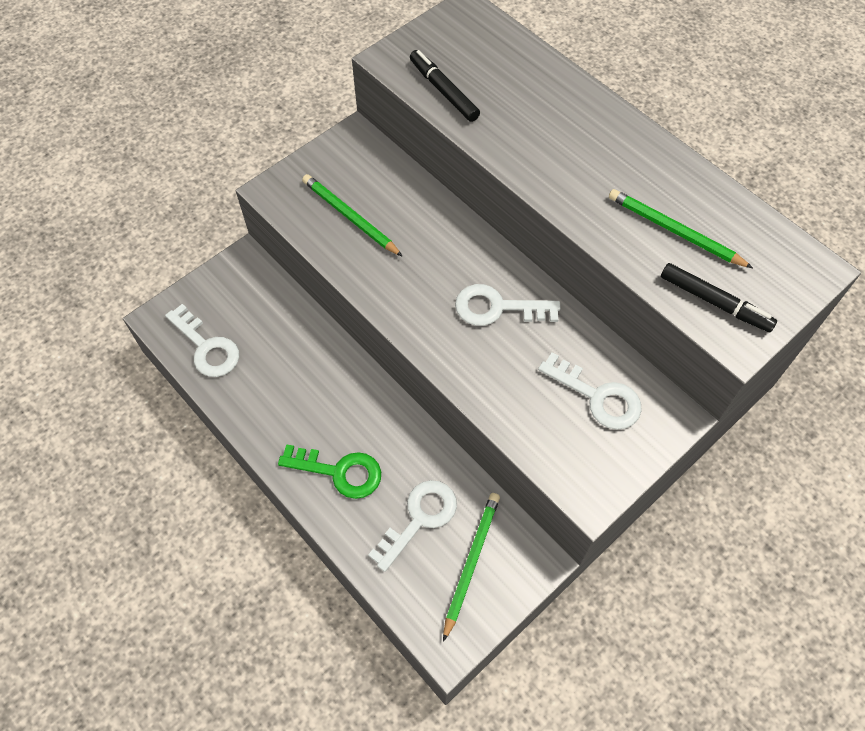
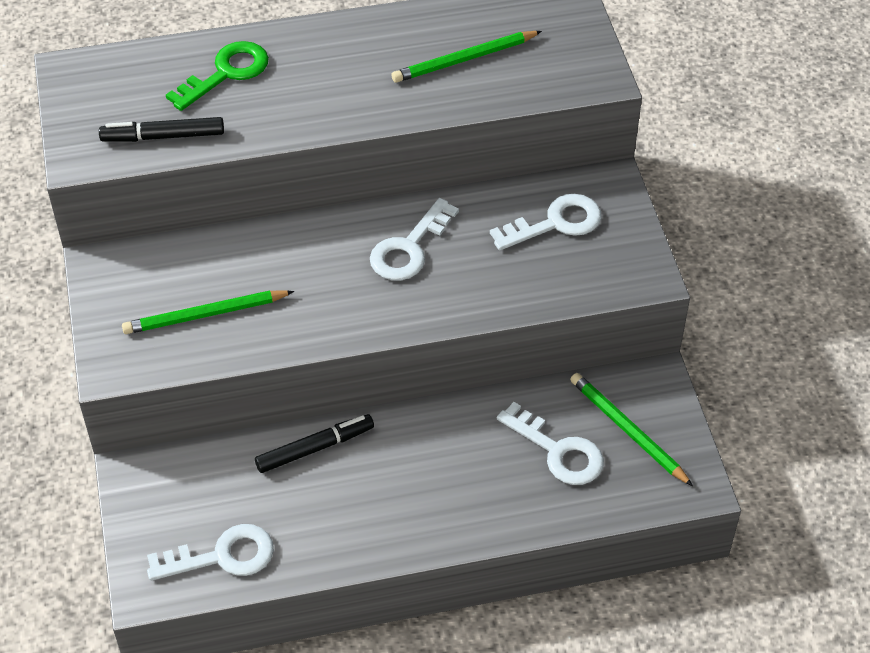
camera: 60 degrees left, 10 degrees down
green key [278,444,381,499] -> green key moved to [166,41,269,111]
white key [368,480,457,572] -> white key turned 150 degrees clockwise [497,402,604,485]
black marker [661,263,777,332] -> black marker moved to [255,414,374,473]

